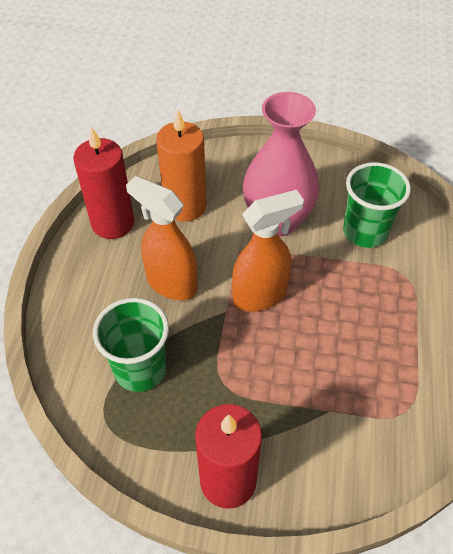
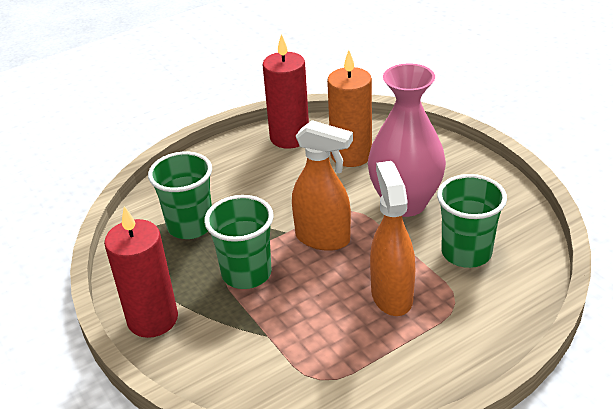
camera: 50 degrees right, 15 degrees down
orange spray bottle [126,176,197,300] -> orange spray bottle moved to [370,161,415,316]
none -> green cup [204,195,274,289]

